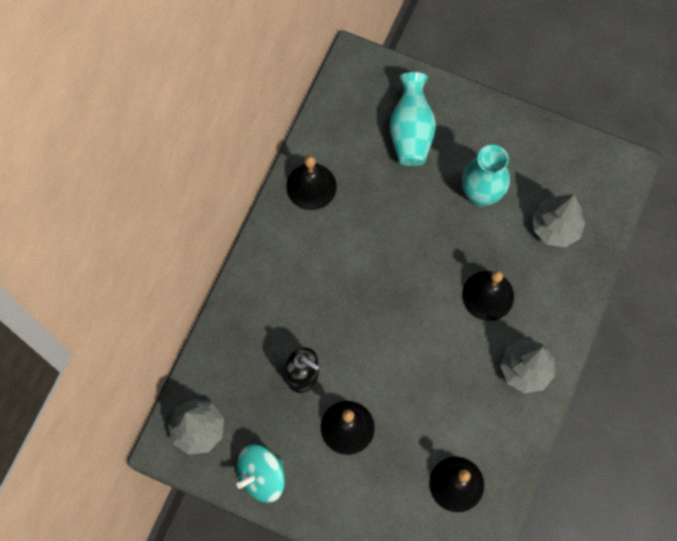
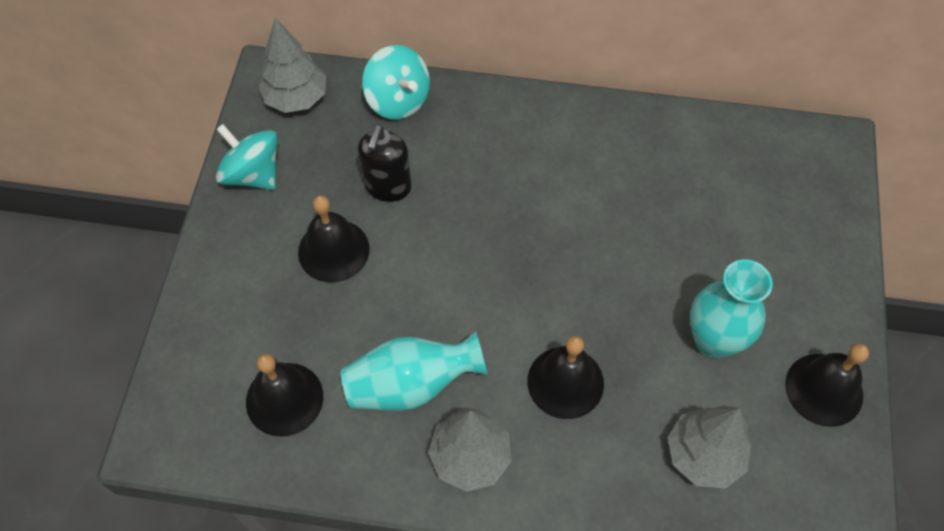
camera: 75 degrees right, 10 degrees down
black bell [286,156,337,210] -> black bell moved to [785,344,869,427]
turquoise vase [390,72,436,166] -> turquoise vase moved to [341,331,488,411]
none -> turquoise spinning top [362,45,430,120]

